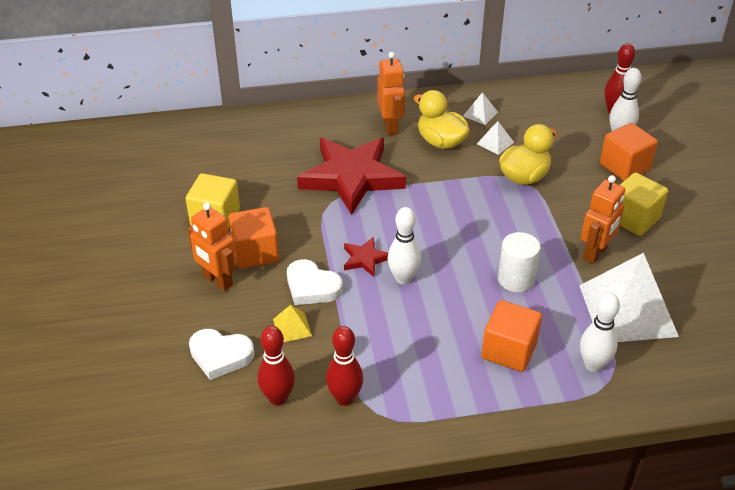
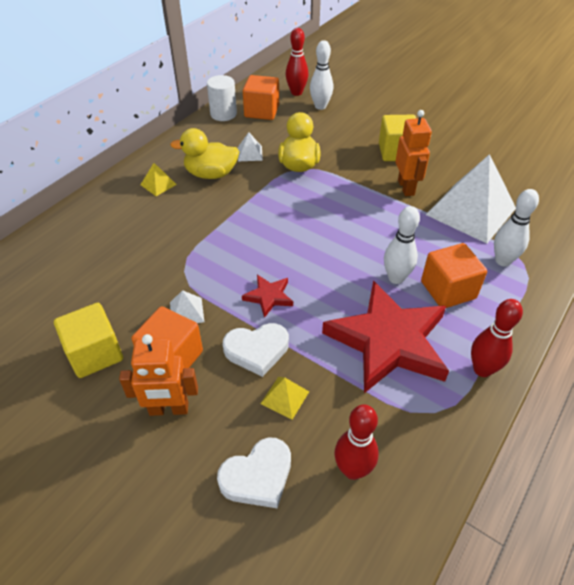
camera: 45 degrees left, 5 degrees up
red star [297,137,406,215] -> red star moved to [322,280,449,393]
red bowling pin [326,326,363,406] -> red bowling pin moved to [471,299,523,377]
orange robot [377,52,405,135] -> yellow pyramid [141,163,177,196]
white bowling pin [388,207,421,285] -> white bowling pin moved to [384,206,420,284]
white pyramid [463,92,498,125] -> white pyramid moved to [170,290,204,323]
white cylinder [498,232,540,292] -> white cylinder moved to [207,75,237,121]
orange cube [600,123,658,181] -> orange cube moved to [243,75,279,120]

